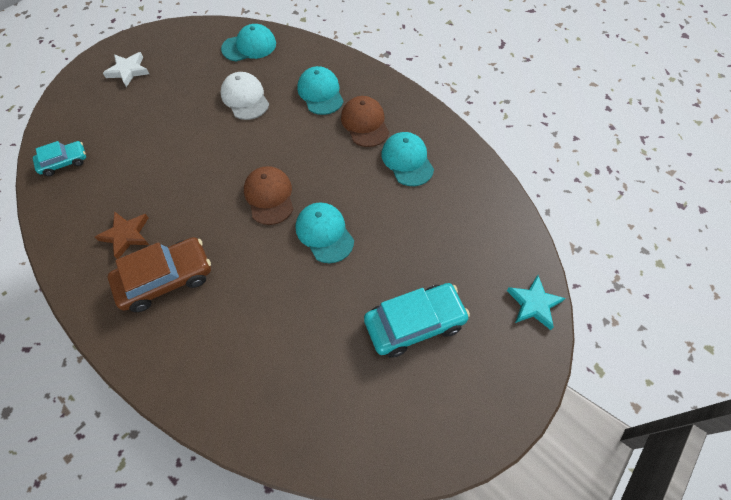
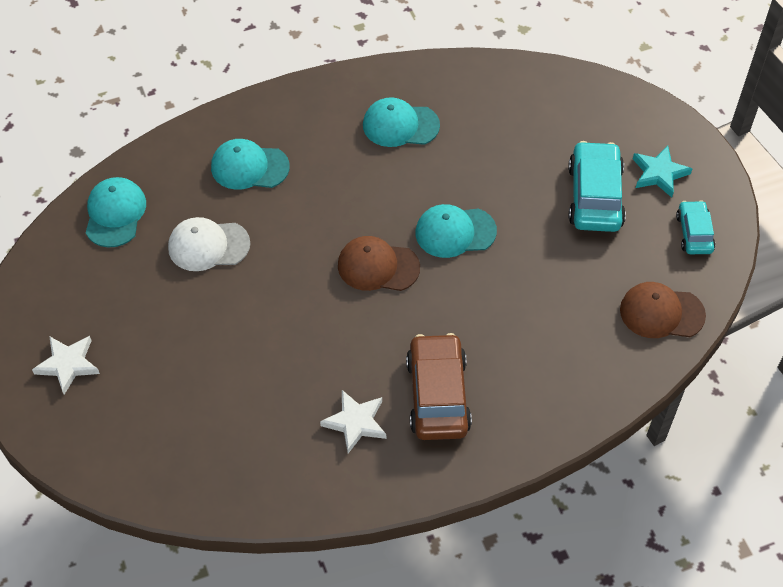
camera: 65 degrees left, 5 degrees down
turquoise car [33,141,86,176] -> turquoise car moved to [676,201,715,254]
brown star [95,211,149,259] -> white star [320,390,386,453]
brown cap [341,96,389,147] -> brown cap moved to [620,282,706,338]
turquoise star [507,275,566,330] -> turquoise star moved to [633,145,692,197]

